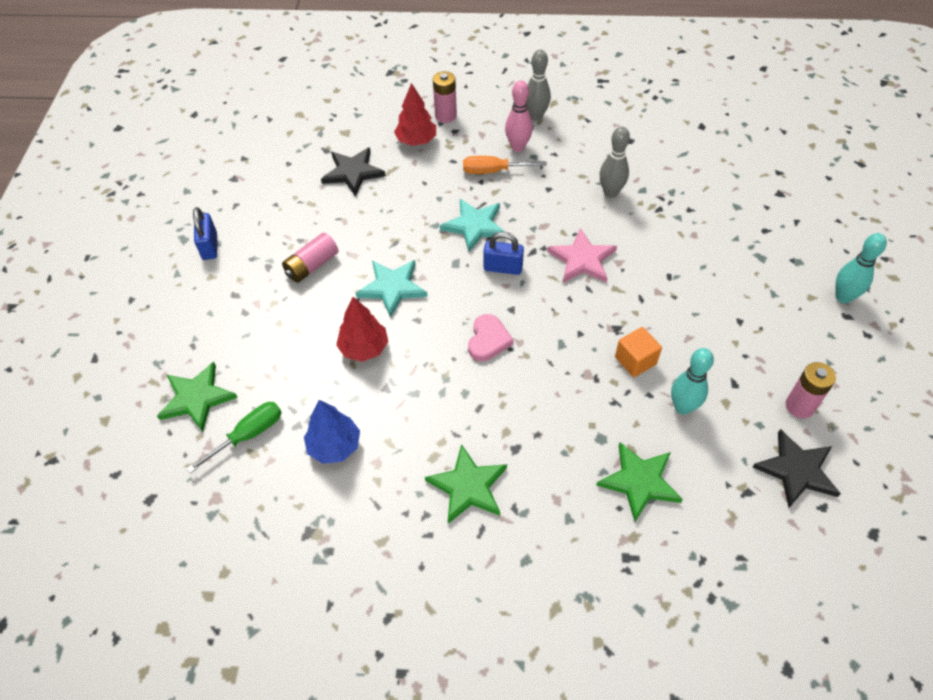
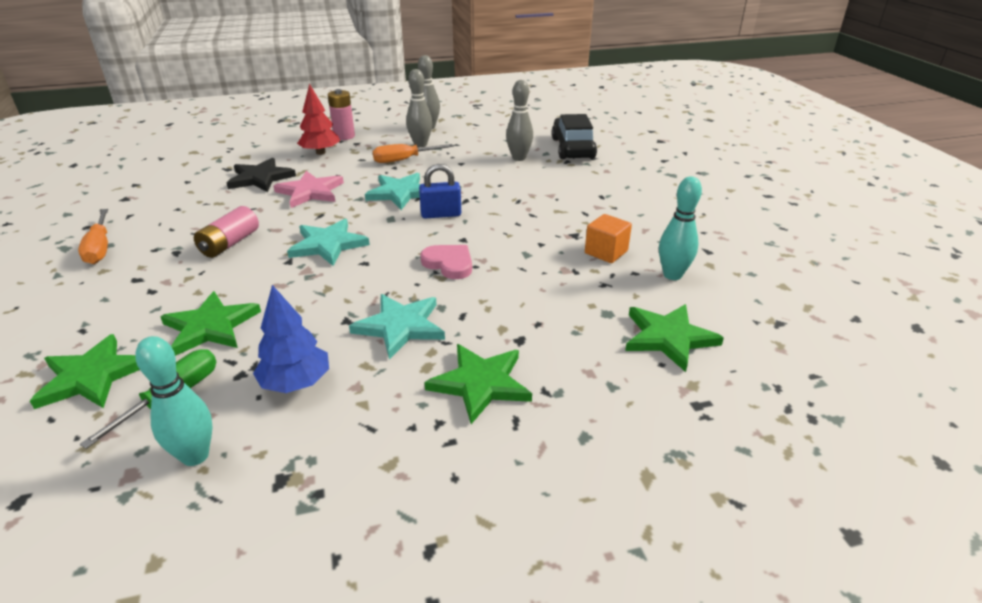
camera: 20 degrees left, 20 degrees down
blue padlock [193,207,217,260] -> orange screwdriver [78,209,108,264]
red tree [336,297,389,362] -> none
pink heart [468,314,514,361] -> pink heart turned 45 degrees counterclockwise [420,245,472,279]
pink bowling pin [505,80,533,152] -> grey bowling pin [406,69,432,147]
pink star [547,228,617,283] -> pink star moved to [273,171,344,208]
black star [752,429,841,508] -> none
pink battery [786,362,836,418] -> none
turquoise bowling pin [835,233,887,304] -> turquoise bowling pin moved to [135,336,213,466]
none -> green star [160,291,261,356]
none -> turquoise star [349,294,445,359]
none -> black car [552,114,597,159]

